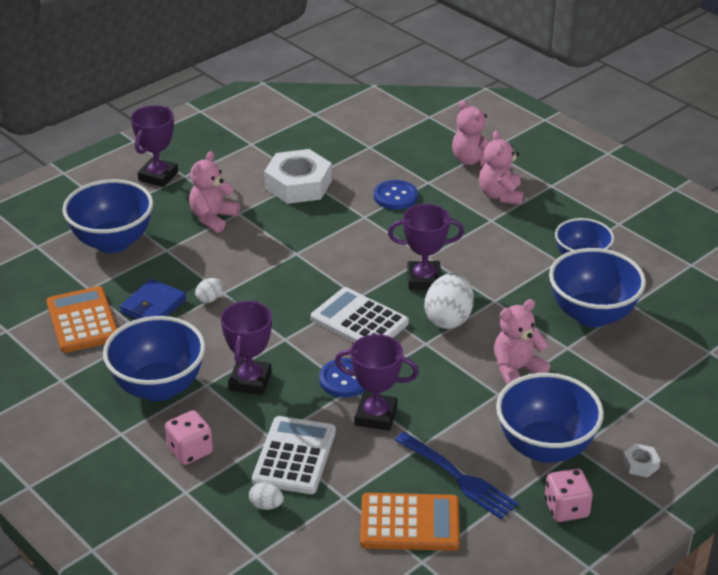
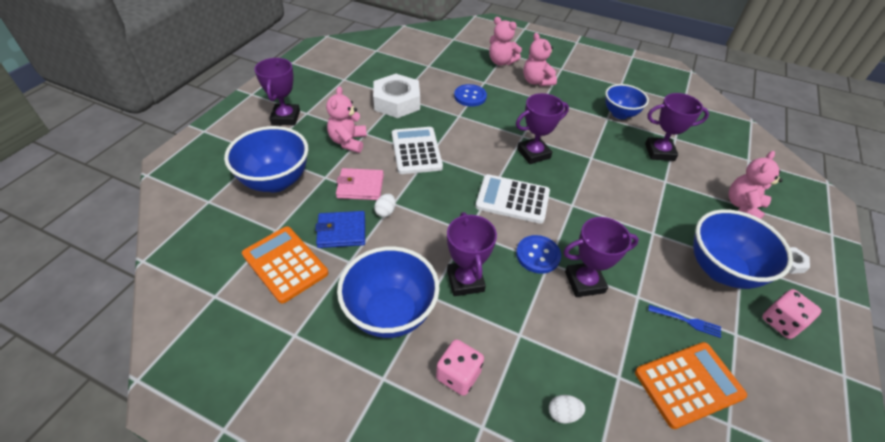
camera: 25 degrees left, 10 degrees up
blue wallet [120,279,186,319] -> blue wallet turned 75 degrees clockwise [315,211,365,248]
white calculator [252,416,336,494] -> white calculator moved to [392,127,443,174]
blue fork [395,432,519,520] -> blue fork [648,305,721,338], size x0.55
white egg [425,273,474,329] -> none
pink teddy bear [494,299,550,385] -> pink teddy bear moved to [728,151,783,219]
blue bowl [549,248,646,327] -> purple trophy [645,93,709,161]
none -> pink wallet [336,168,384,200]

